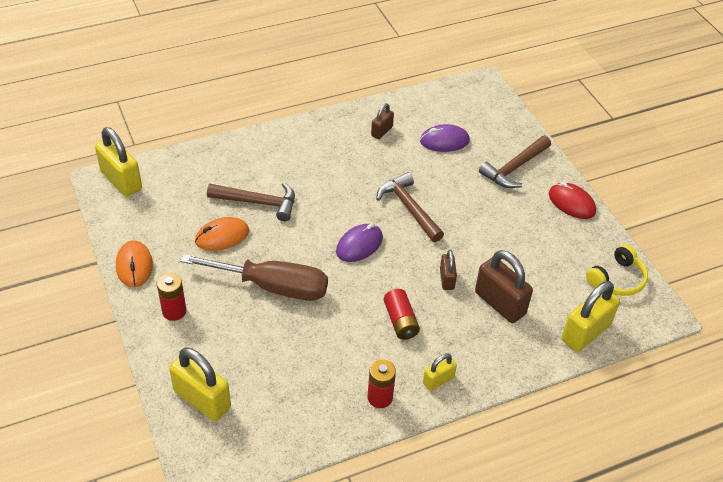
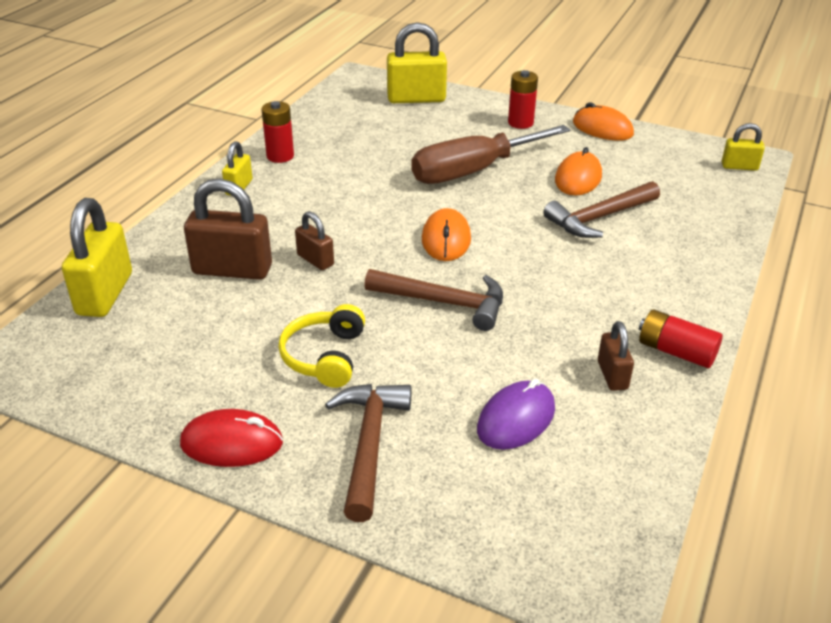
camera: 140 degrees right, 10 degrees down
yellow padlock [95,127,142,197] -> yellow padlock [722,123,765,171], size x0.55
purple mouse [336,223,383,262] -> orange mouse [422,208,471,261]
red battery [384,289,420,340] -> red battery moved to [639,309,723,368]
yellow headphones [586,244,648,296] -> yellow headphones moved to [278,304,365,388]

